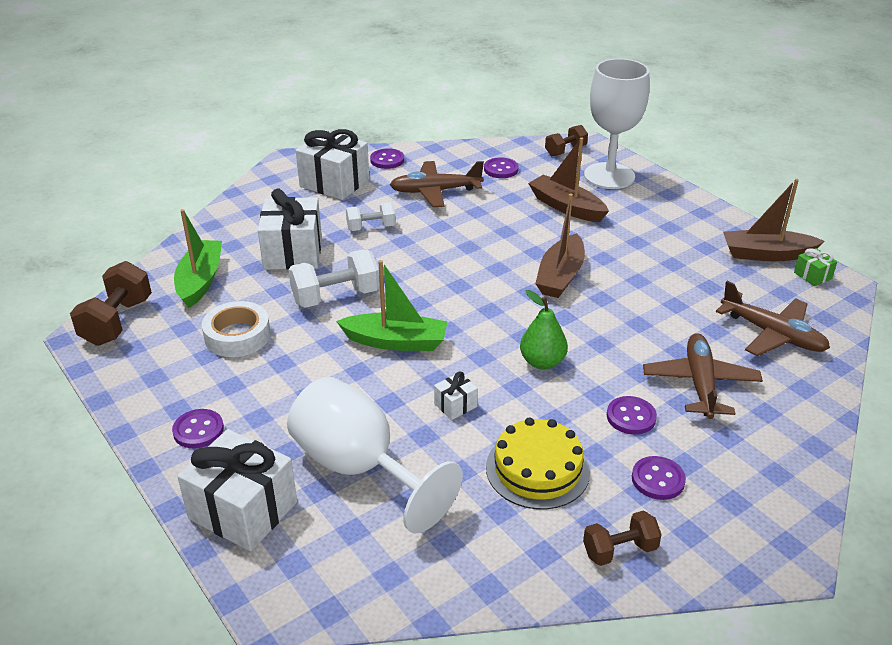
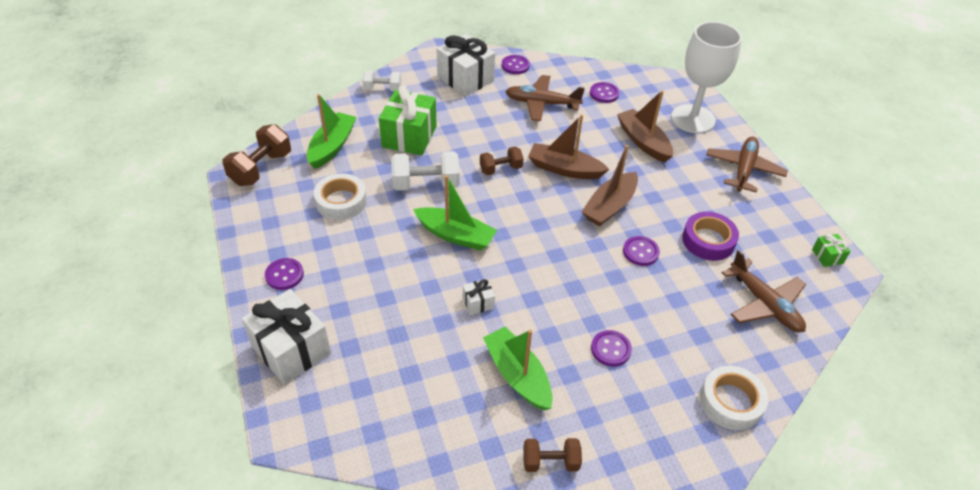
camera: 15 degrees right, 10 degrees up
white gift [258,188,322,270] -> green gift [379,85,437,155]
white goblet [287,377,463,534] -> none
white dumbbell [346,202,396,231] -> white dumbbell moved to [362,70,401,91]
yellow cake [486,417,590,509] -> green boat [483,326,553,410]
green pear [520,290,568,369] -> none
brown dumbbell [545,125,588,156] -> brown dumbbell moved to [480,147,524,175]
purple button [632,456,686,500] -> purple button moved to [623,236,660,266]
brown plane [643,333,763,419] -> brown plane moved to [706,136,788,193]
brown boat [723,179,825,261] -> brown boat moved to [528,114,610,179]
none -> purple tape [682,212,739,261]
none -> white tape [700,366,768,430]

